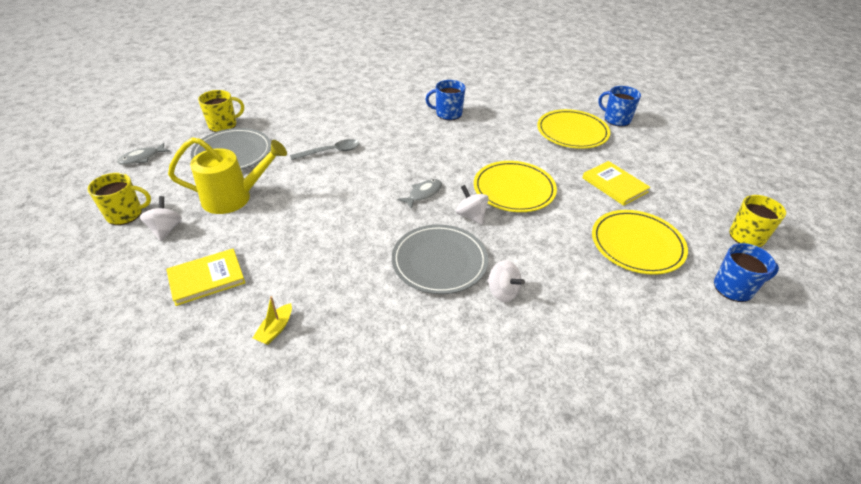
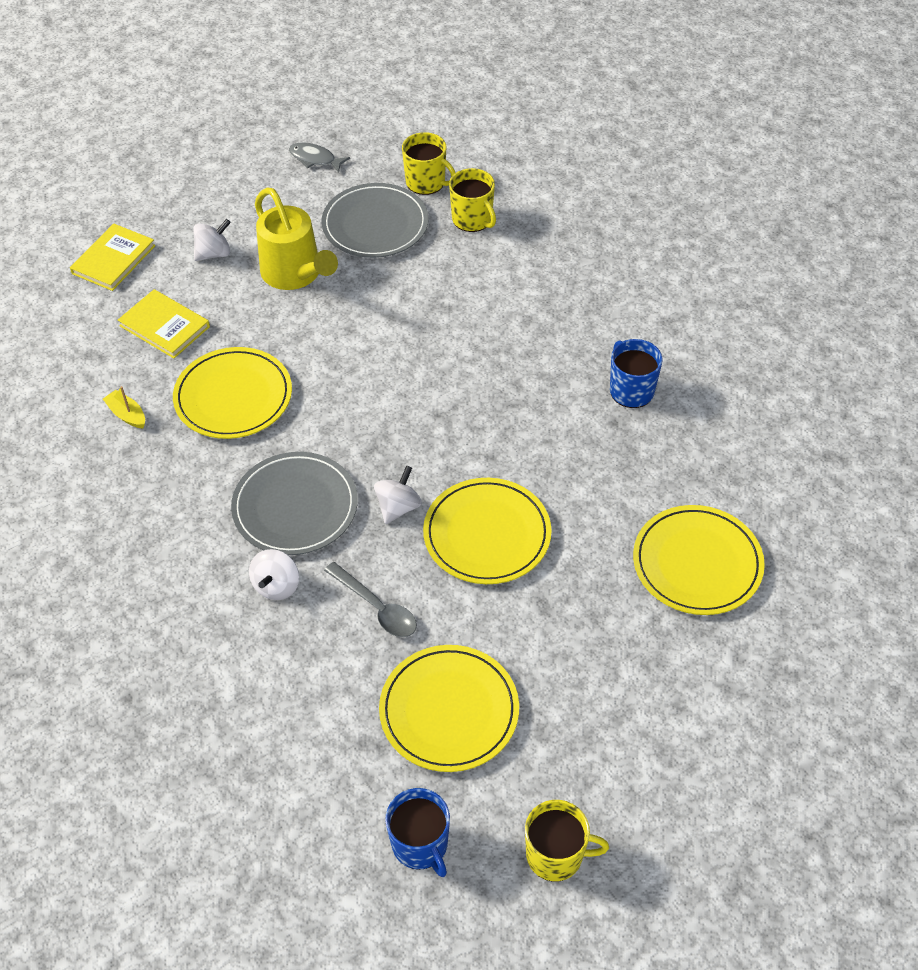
camera: 65 degrees right, 10 degrees up
yellow mug [87,173,151,225] -> yellow mug moved to [449,168,496,232]
yellow boat [253,296,292,345] -> yellow boat turned 45 degrees clockwise [103,386,145,428]
grey spoon [290,139,360,160] -> grey spoon moved to [324,562,417,637]
grey fish [397,179,442,209] -> none
yellow book [582,161,651,206] -> yellow book moved to [70,223,155,291]
blue mug [598,86,641,127] -> none
none -> yellow plate [173,347,292,439]

